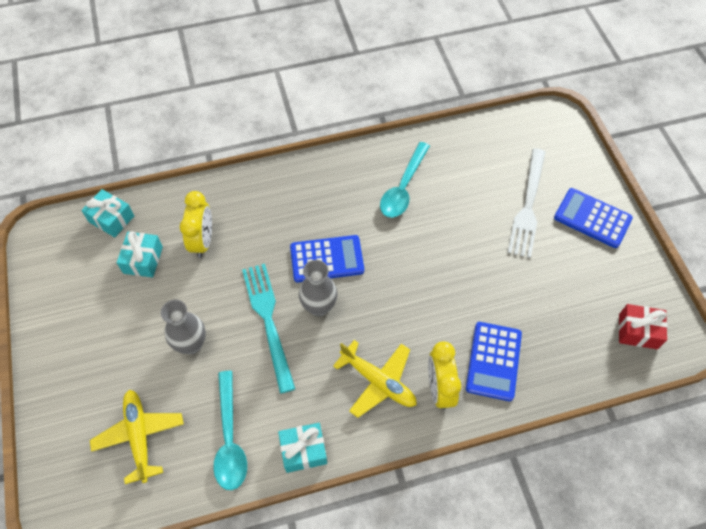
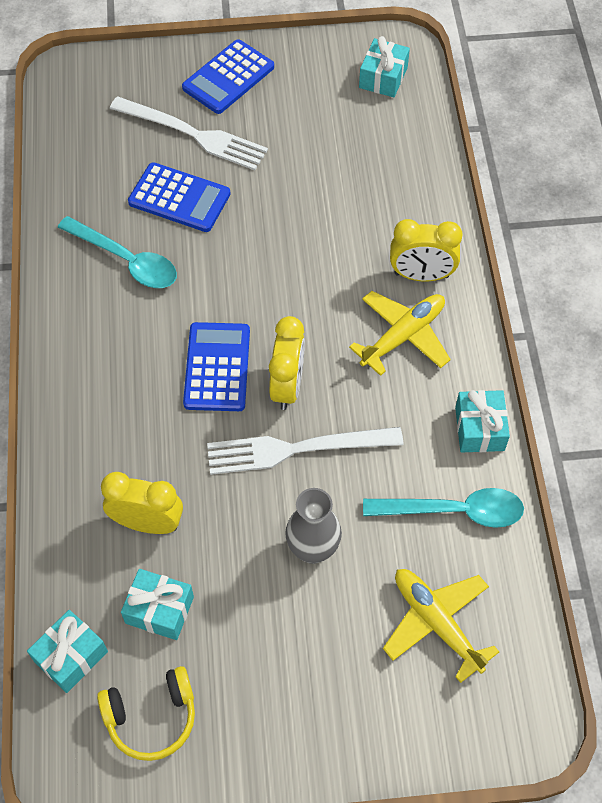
camera: 80 degrees left, 0 degrees up
yellow plane [90,390,184,484] -> yellow plane turned 60 degrees clockwise [383,569,499,683]
turquoise fork [242,264,295,394] -> white fork [207,427,403,475]
grey vase [299,260,337,316] -> yellow clock [269,316,305,410]
blue calculator [466,322,522,401] -> blue calculator moved to [128,162,231,232]
red gift [619,304,667,349] -> turquoise gift [359,36,410,97]
none -> yellow headphones [97,666,195,761]

